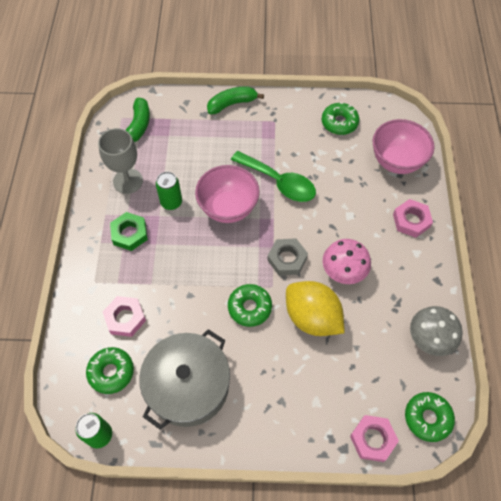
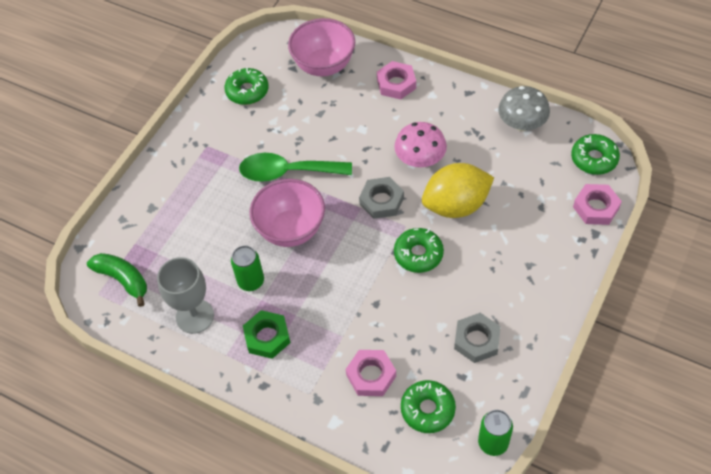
camera: 60 degrees left, 5 degrees down
grey pot [139,329,230,430] -> grey nut [454,313,501,363]
green banana [207,86,264,114] -> none
green spoon [231,151,316,202] -> green spoon turned 150 degrees counterclockwise [239,153,352,182]

